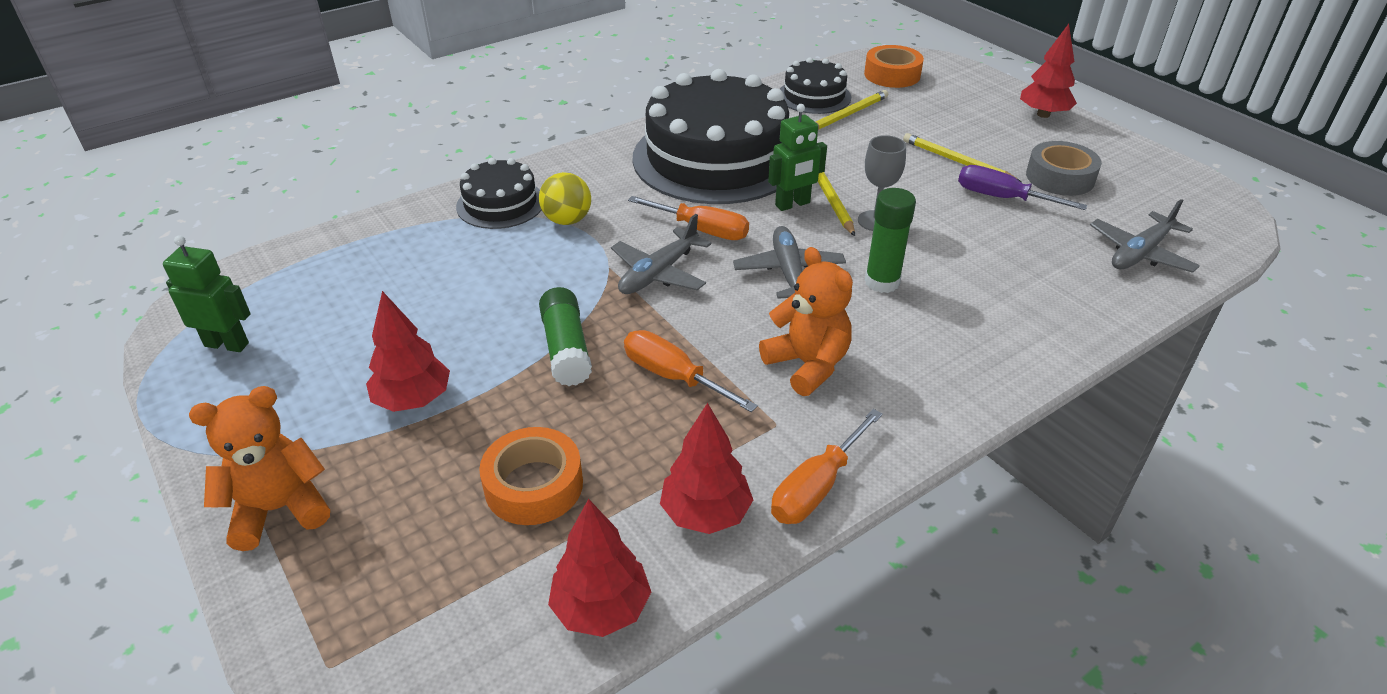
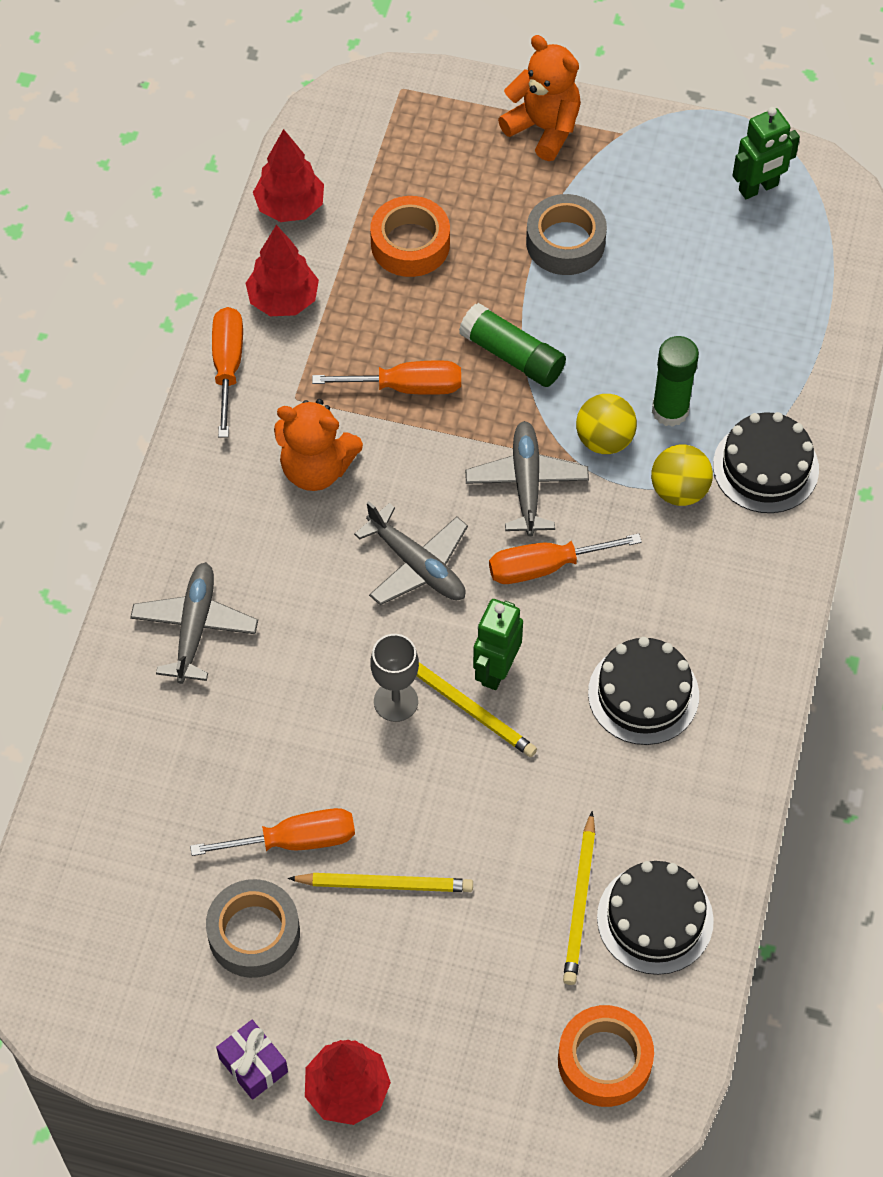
camera: 140 degrees right, 20 degrees up
orange teddy bear [189,386,330,551] -> orange teddy bear turned 75 degrees counterclockwise [498,35,581,161]
red tree [366,291,450,412] -> grey tape [526,194,607,275]
black cake [632,69,789,204] -> black cake [588,637,699,745], size x0.49
green glue stick [865,188,916,293] -> green glue stick moved to [652,336,699,427]
purple screwdriver [958,165,1088,210] -> orange screwdriver [190,808,355,856]
grey plane [1090,199,1200,273] -> grey plane moved to [130,562,258,684]
none -> purple gift [216,1020,288,1100]
none -> yellow ball [576,394,637,454]

